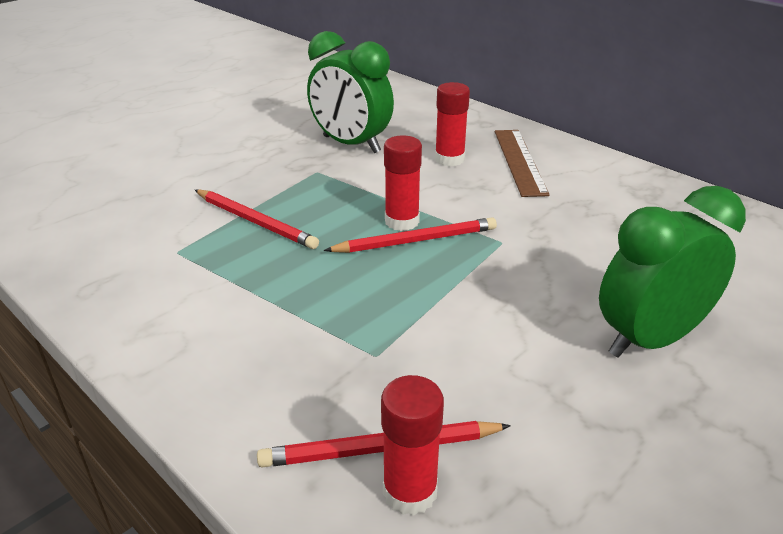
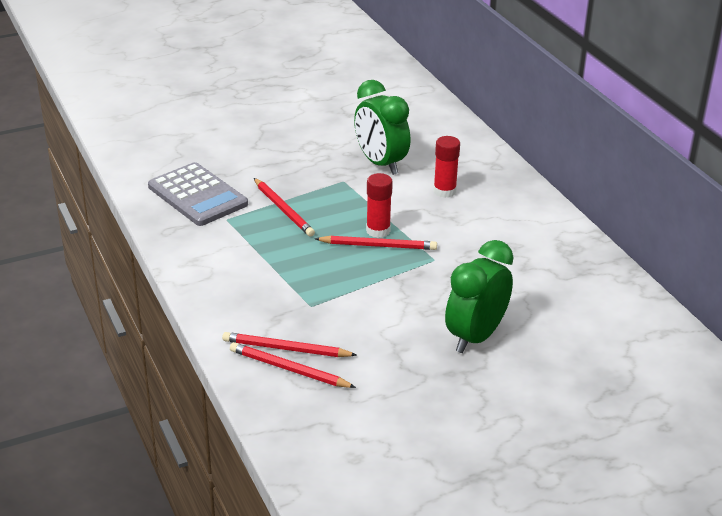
camera: 20 degrees right, 0 degrees up
red glue stick [381,375,444,516] -> red pencil [230,342,356,388]
brown ruler [495,130,550,197] -> none
green clock [599,186,746,358] -> green clock turned 45 degrees counterclockwise [445,240,514,353]
none -> grey calculator [148,162,248,226]

